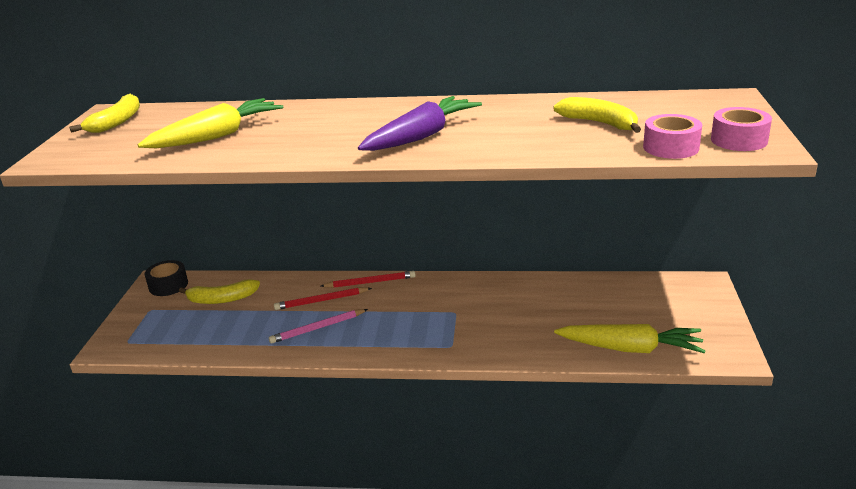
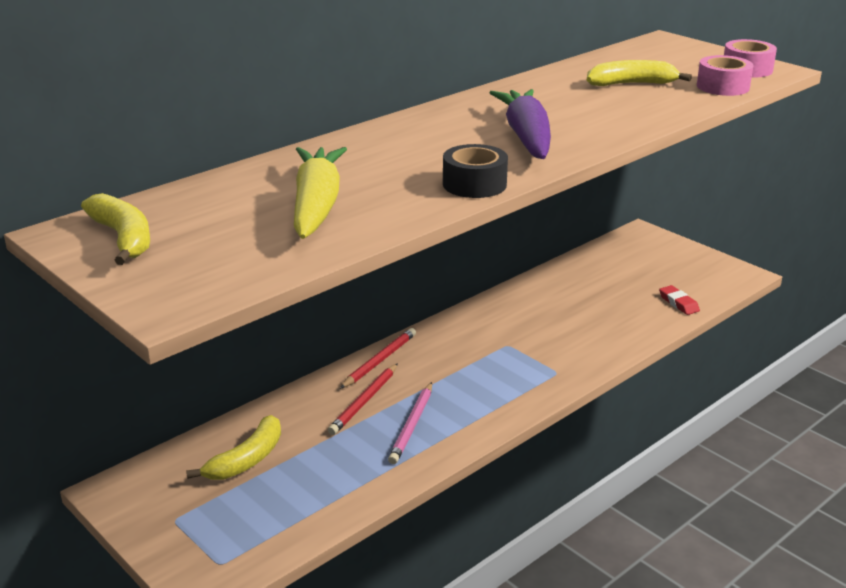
camera: 50 degrees left, 0 degrees up
black tape [145,260,188,296] -> black tape moved to [443,144,508,198]
yellow carrot [554,324,706,353] -> red eraser [659,285,700,315]

